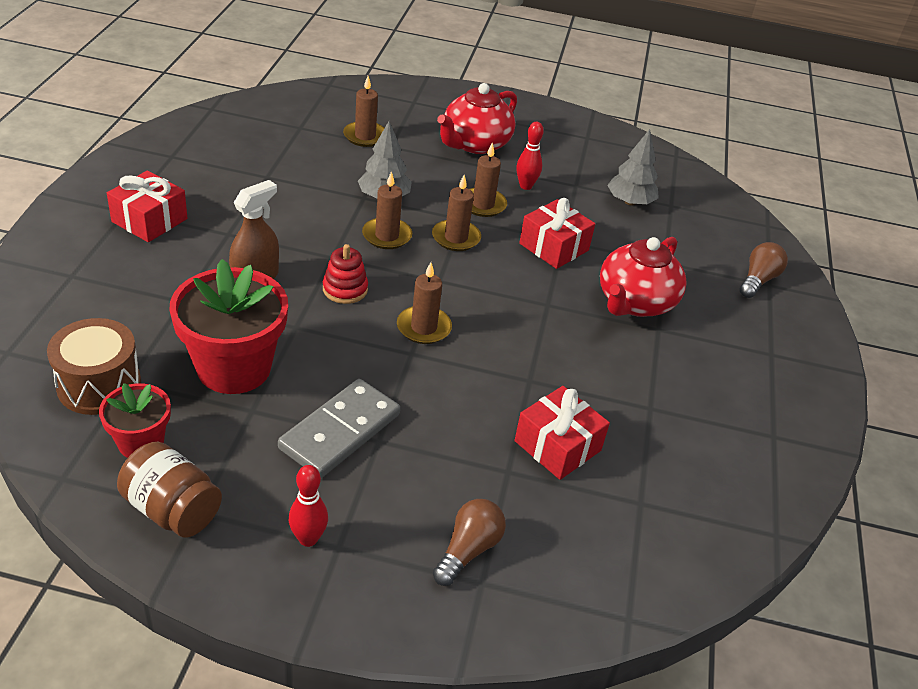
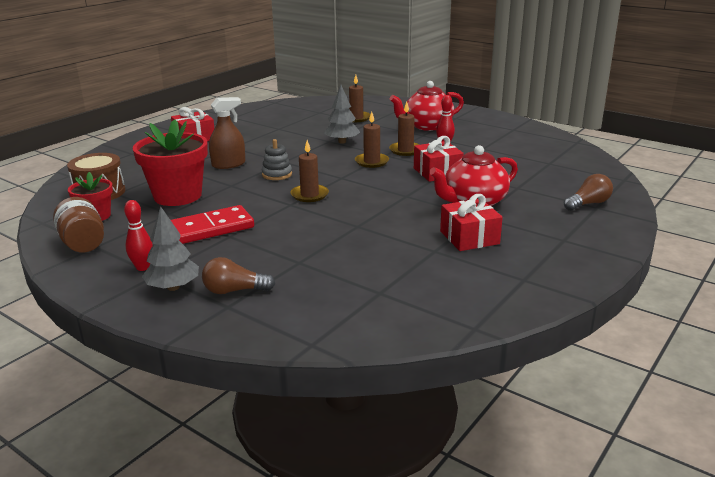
camera: 30 degrees right, 15 degrees down
grey domino [278,379,400,478] -> red domino [171,205,254,244]
red stacking toy [323,244,368,304] -> grey stacking toy [262,139,292,180]
brown candle [362,171,412,249] -> none
brown light bulb [433,499,506,586] -> brown light bulb turned 150 degrees counterclockwise [202,257,275,294]
red gift [515,386,610,480] -> red gift moved to [440,194,503,251]
grey tree [607,129,659,206] -> grey tree moved to [142,206,199,291]

